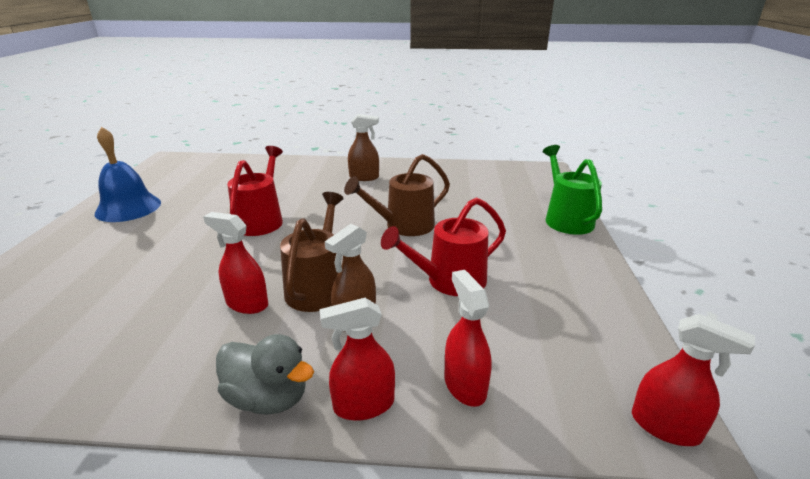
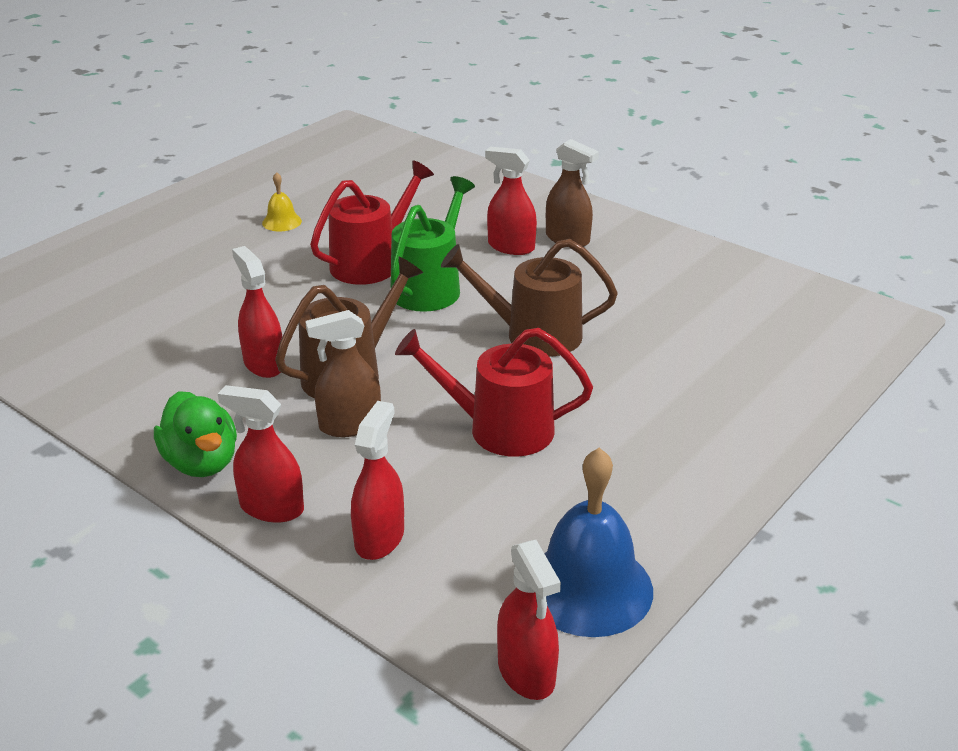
camera: 35 degrees right, 5 degrees up
blue bell [95,127,161,222] -> blue bell moved to [544,448,653,637]
grey duck [216,334,314,415] -> green duck [154,391,237,477]
green watering can [543,145,602,235] -> green watering can moved to [390,176,475,312]
none -> yellow bell [262,172,302,231]
none -> red spray bottle [485,146,537,255]

